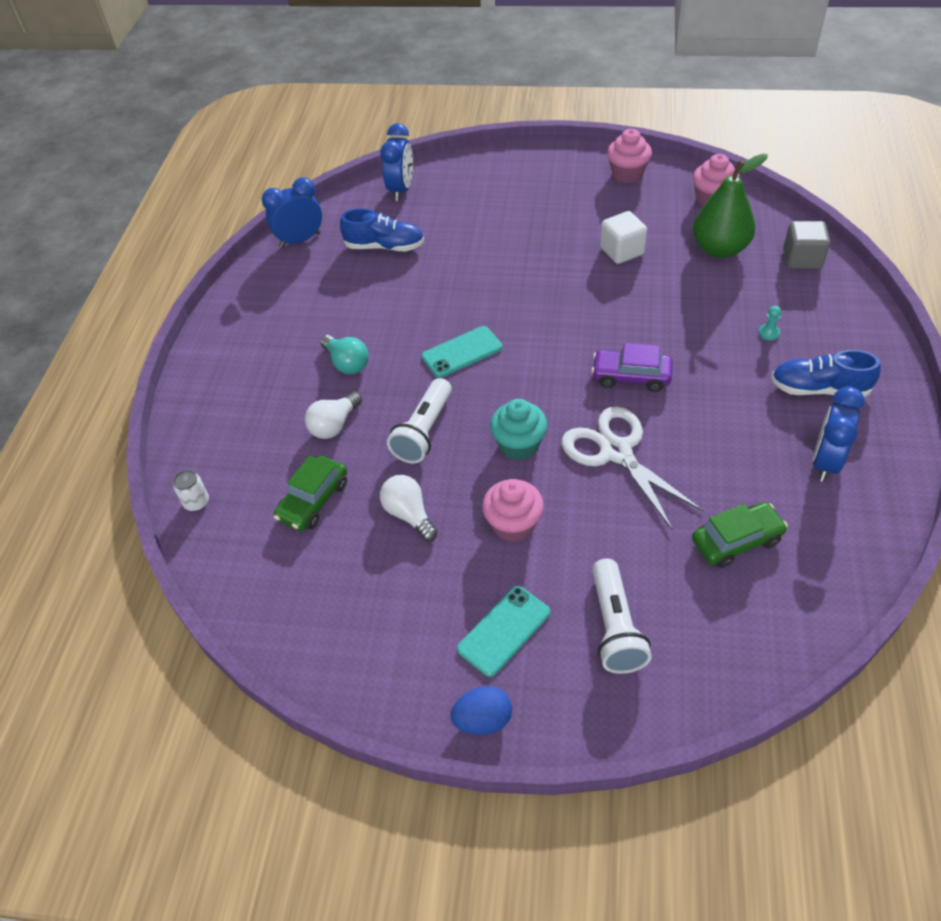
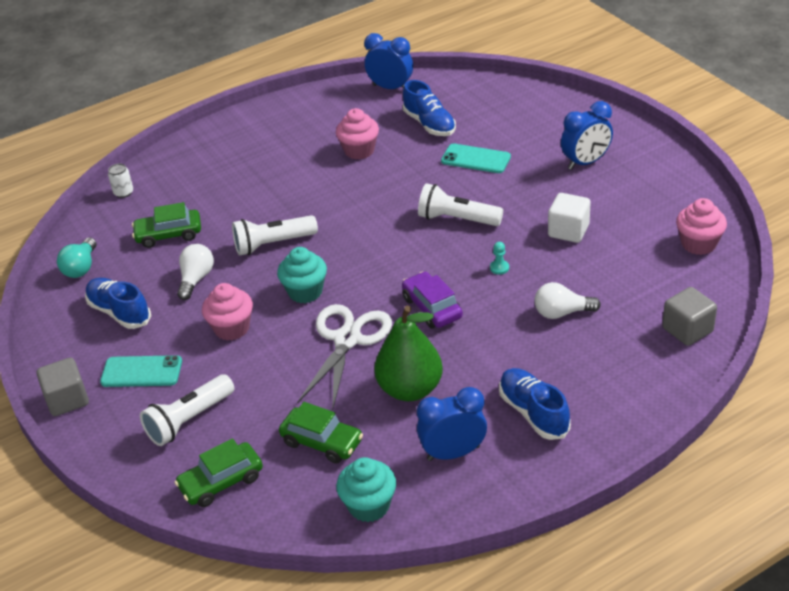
camera: 50 degrees right, 10 degrees down
white light bulb [305,391,362,439] -> white light bulb moved to [535,282,601,319]
turquoise light bulb [320,335,369,374] -> turquoise light bulb moved to [57,238,96,278]
blue clock [380,123,413,201] -> blue clock moved to [561,101,613,170]
turquoise phone [422,326,502,378] -> turquoise phone moved to [441,144,511,173]
blue egg [450,686,512,735] -> grey cube [37,357,89,416]
pink cupcake [607,129,652,183] -> pink cupcake moved to [336,108,379,159]
green pear [693,153,768,258] -> green pear moved to [374,306,443,401]
turquoise pawn [758,306,781,341] -> turquoise pawn moved to [490,242,509,275]
none -> blue shoe [85,278,151,329]
none -> green car [174,438,263,507]
none -> turquoise cupcake [336,457,396,522]
none -> white flashlight [418,183,503,226]

